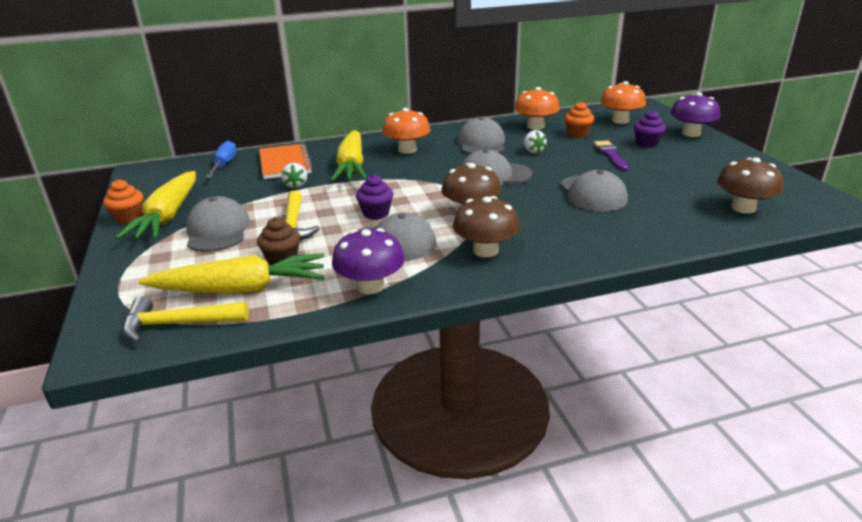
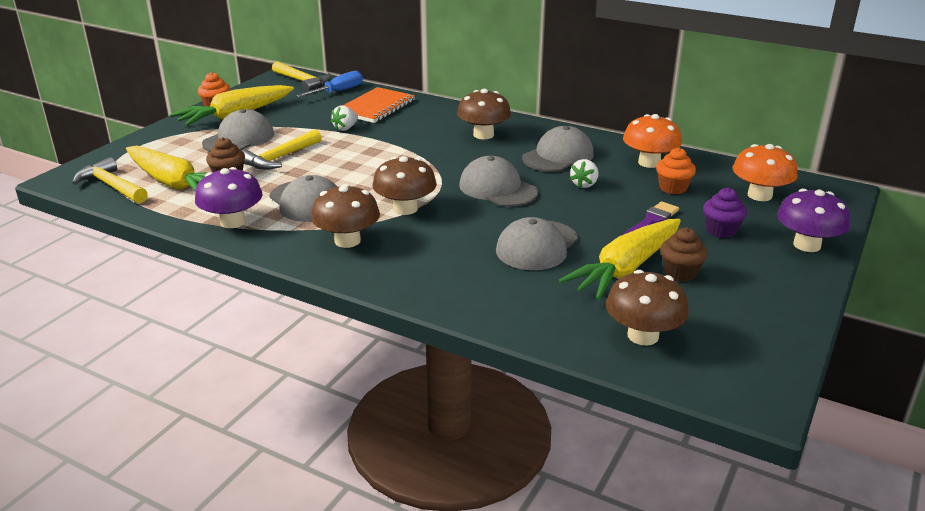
camera: 45 degrees right, 0 degrees up
yellow carrot [331,130,367,182] -> yellow carrot moved to [558,219,681,300]
purple cupcake [356,174,393,220] -> none
orange mushroom [382,108,431,154] -> brown mushroom [457,89,511,139]
none -> yellow hammer [272,61,331,92]
none -> brown cupcake [660,228,707,282]

